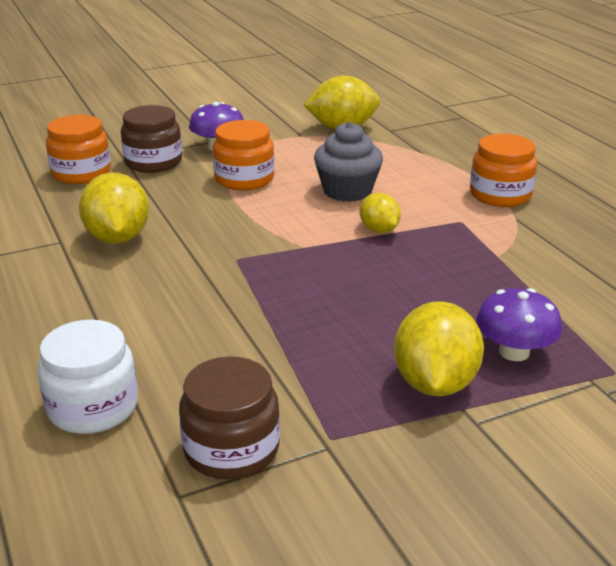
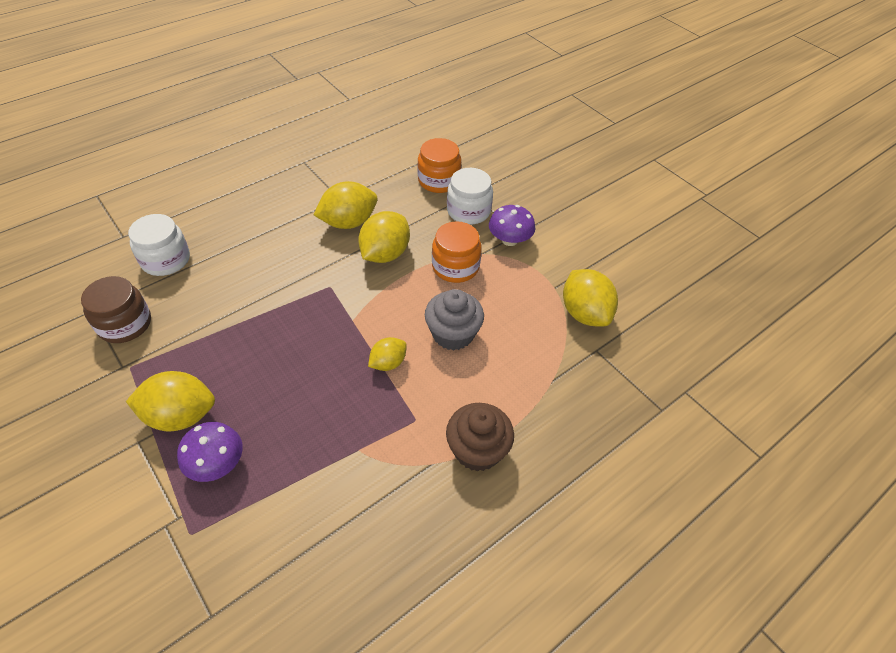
camera: 75 degrees right, 20 degrees up
brown jar [121,105,182,173] -> white jar [447,168,493,225]
orange jar [470,134,537,207] -> brown cupcake [446,403,514,472]
none -> yellow lemon [358,211,410,263]

